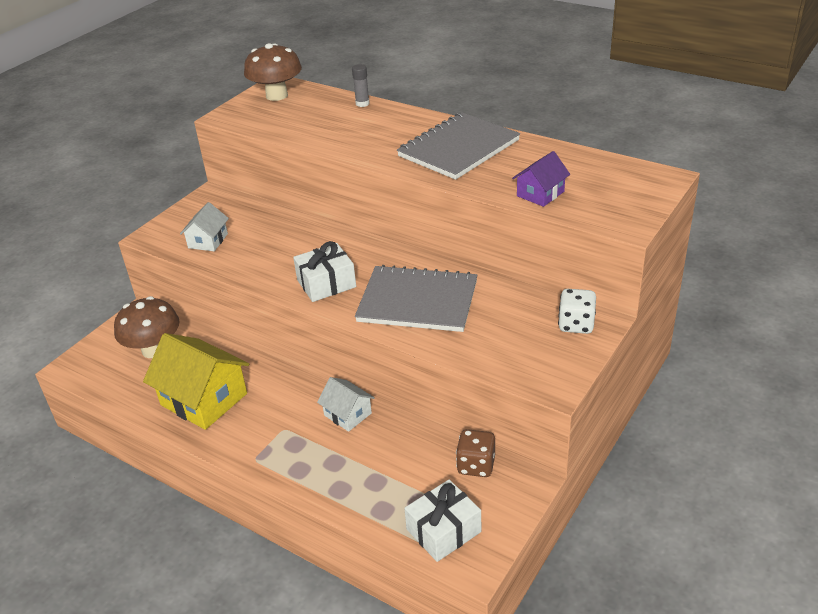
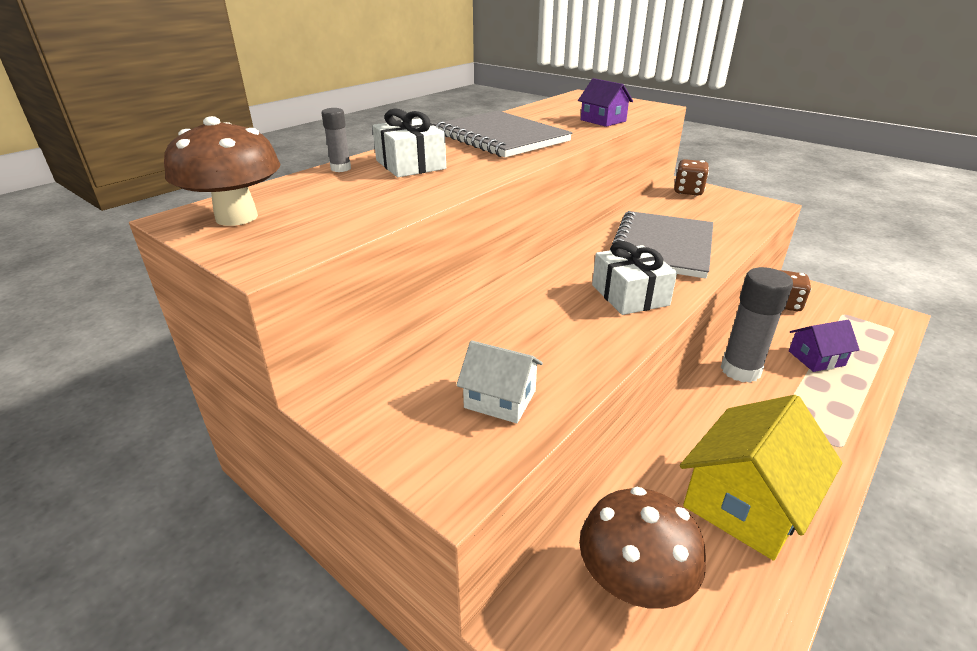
camera: 85 degrees left, 5 degrees down
white house [317,377,375,432] -> grey glue stick [721,267,793,383]
white gift [404,480,481,562] -> white gift moved to [372,109,446,177]
white dice [558,289,596,334] -> brown dice [674,159,709,196]
none -> purple house [789,320,860,372]

